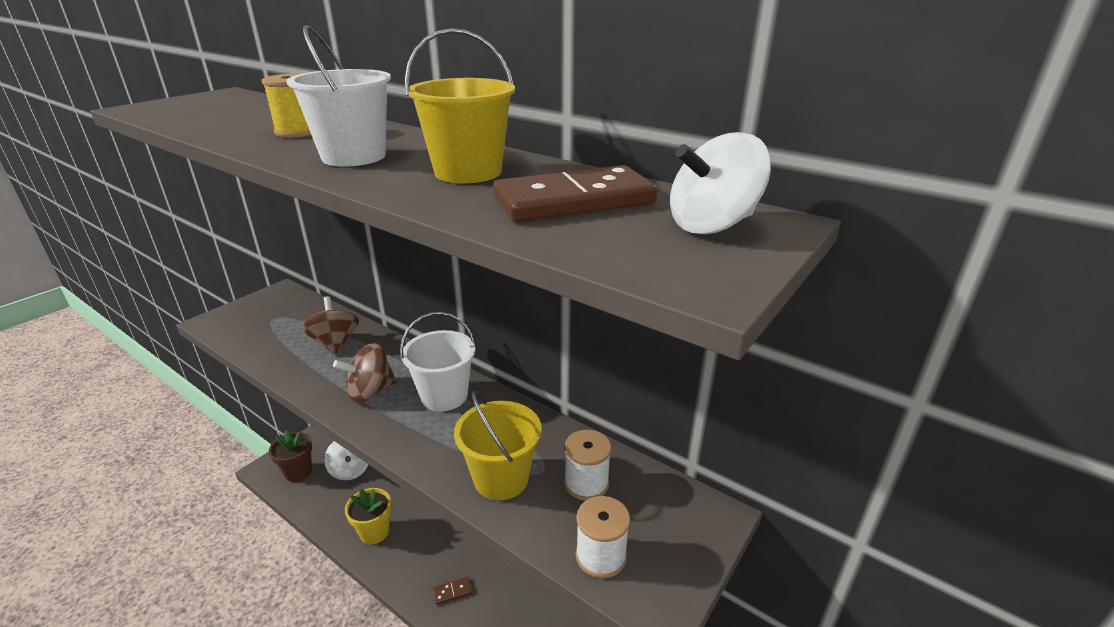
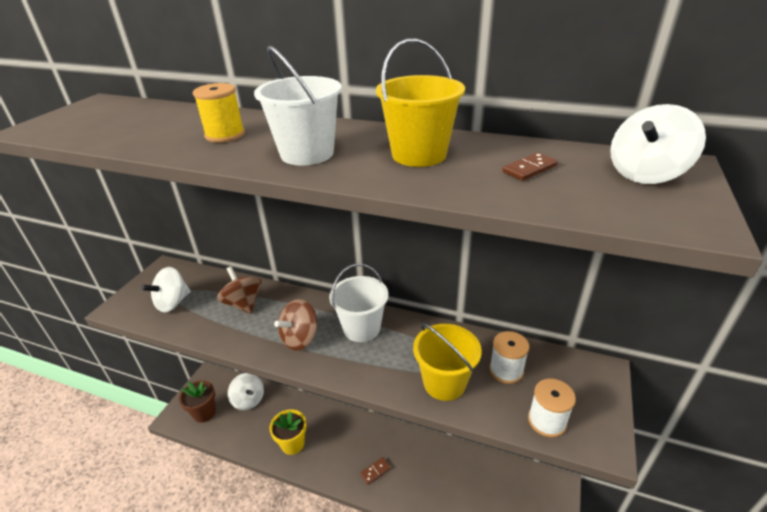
camera: 15 degrees left, 5 degrees up
brown domino [493,165,658,222] -> brown domino [502,152,558,181], size x0.46
none -> white spinning top [141,267,191,312]

